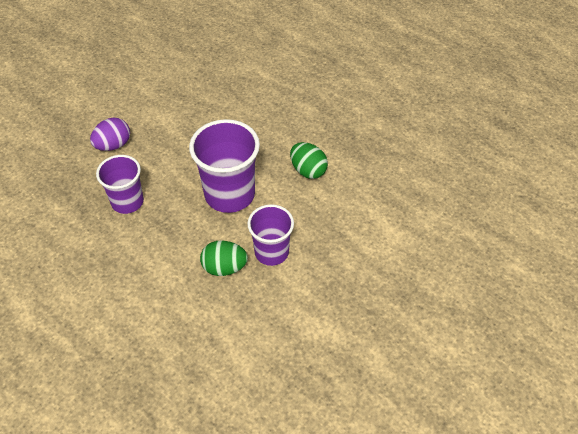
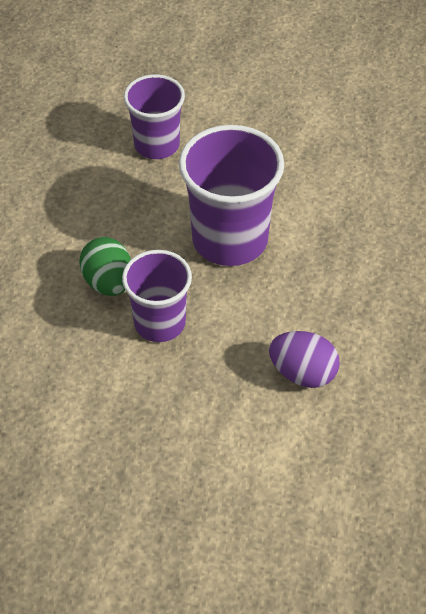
camera: 65 degrees right, 0 degrees up
purple egg [90,118,130,151] -> purple egg moved to [269,331,340,388]
green egg [290,142,328,179] -> none

